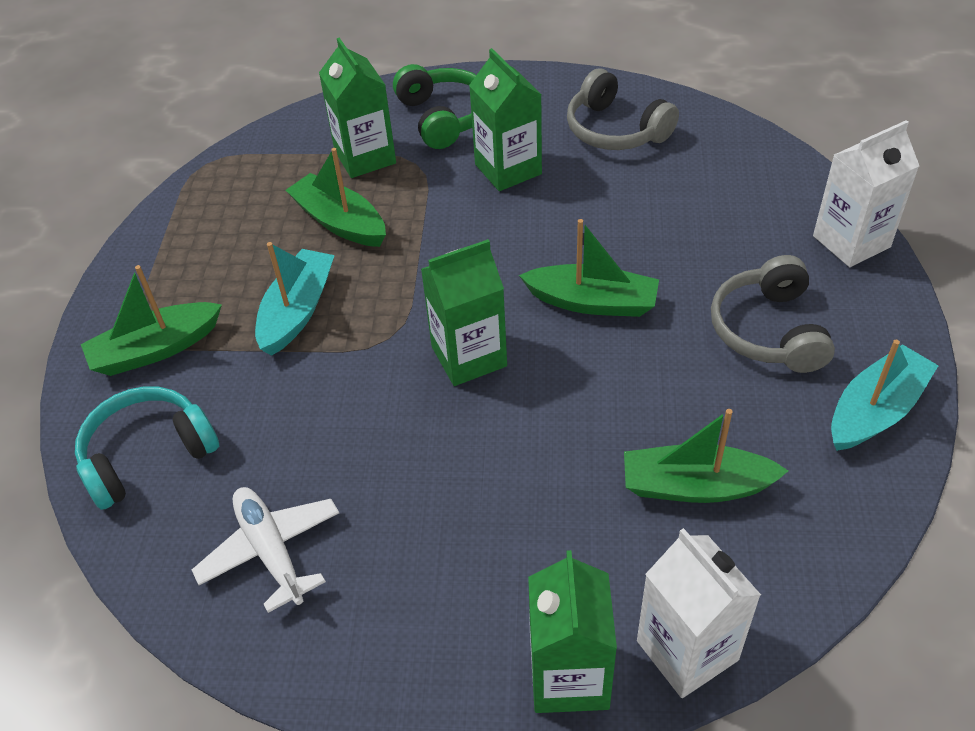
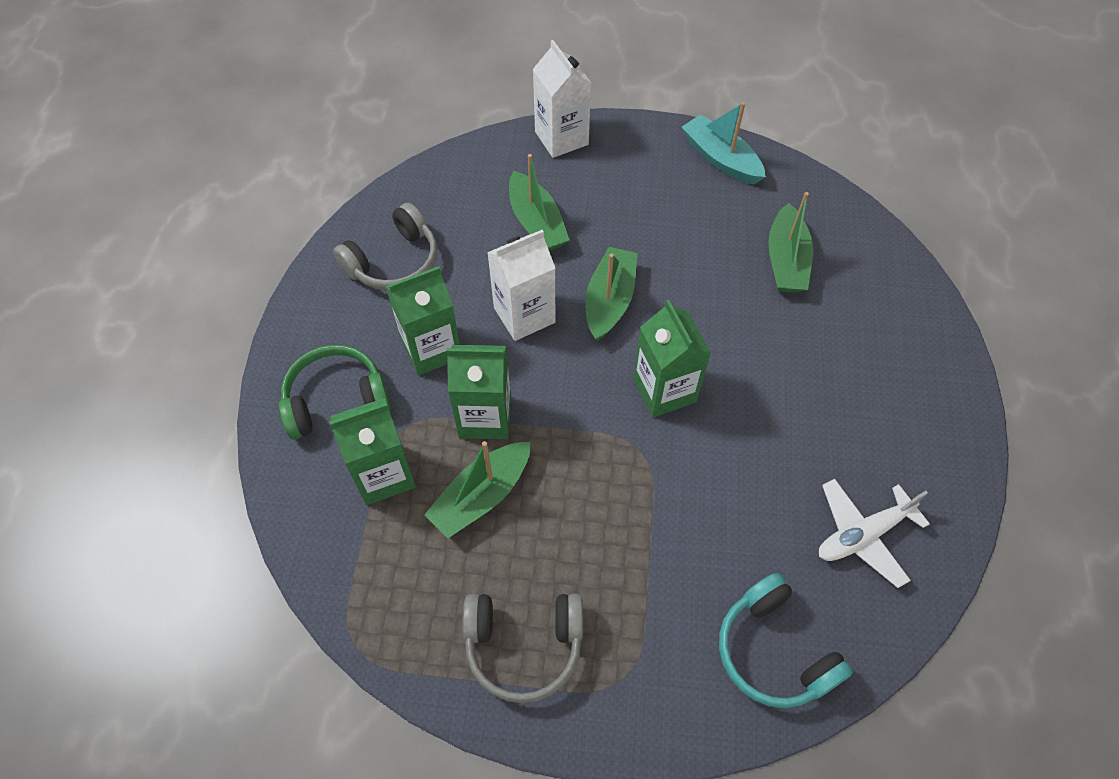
camera: 90 degrees left, 10 degrees up
green boat [81,265,222,376] -> green boat moved to [509,154,570,251]
turquoise boat [255,242,335,356] -> none
green carton [528,550,617,713] -> green carton moved to [446,345,511,439]
white carton [637,528,761,698] -> white carton moved to [487,230,556,341]
grey headphones [711,255,835,373] -> grey headphones moved to [463,594,583,703]

